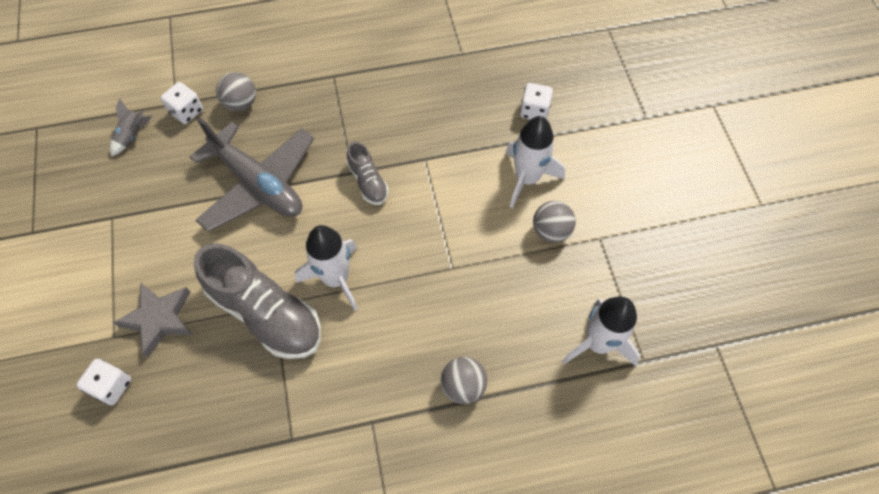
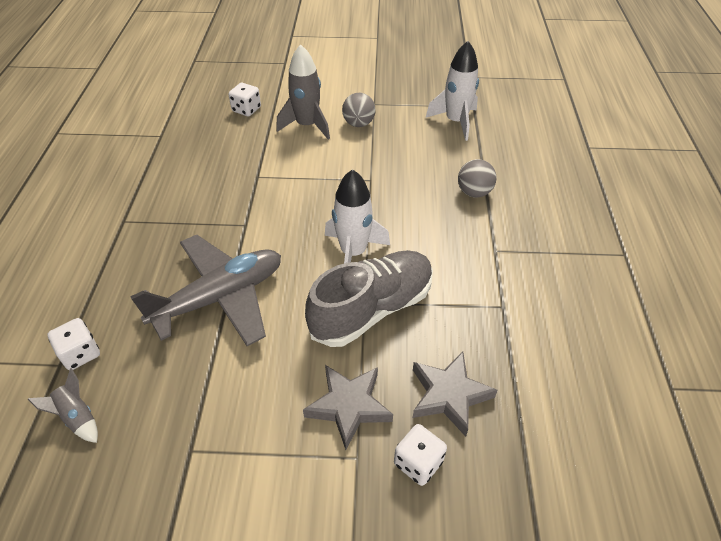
camera: 75 degrees left, 15 degrees down
grey ball [216,72,256,111] -> none
grey shoe [347,141,389,205] -> none
white rocket [505,116,565,208] -> grey rocket [276,44,330,139]
none -> grey star [413,351,498,437]

